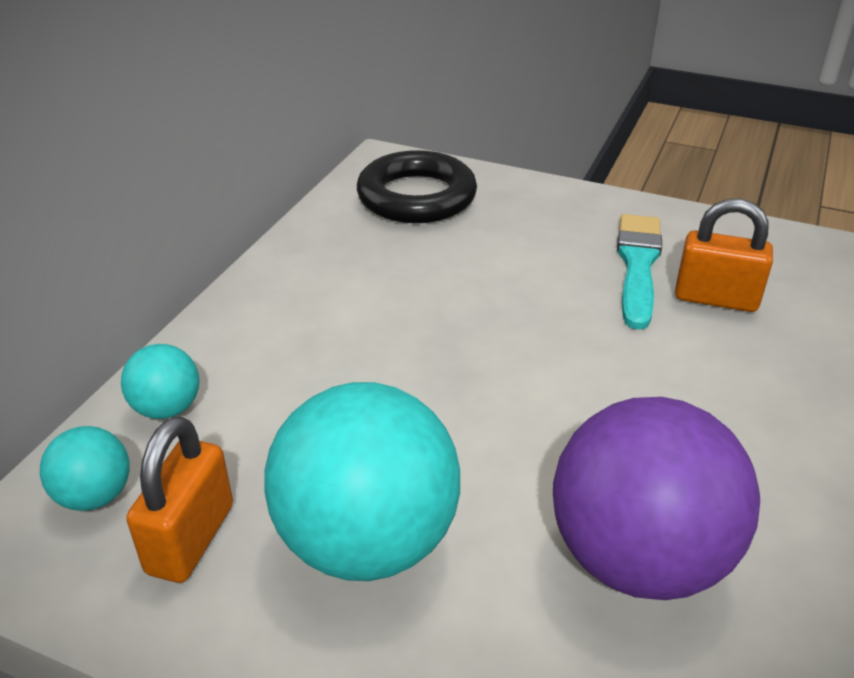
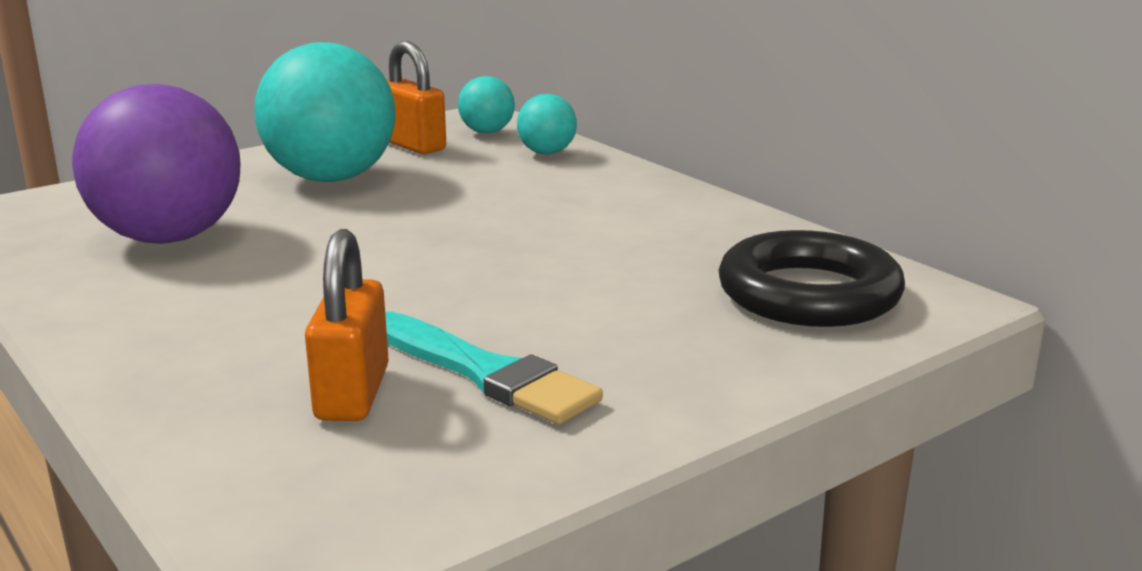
camera: 120 degrees right, 15 degrees down
orange padlock [675,199,773,312] -> orange padlock turned 45 degrees counterclockwise [305,229,389,421]

